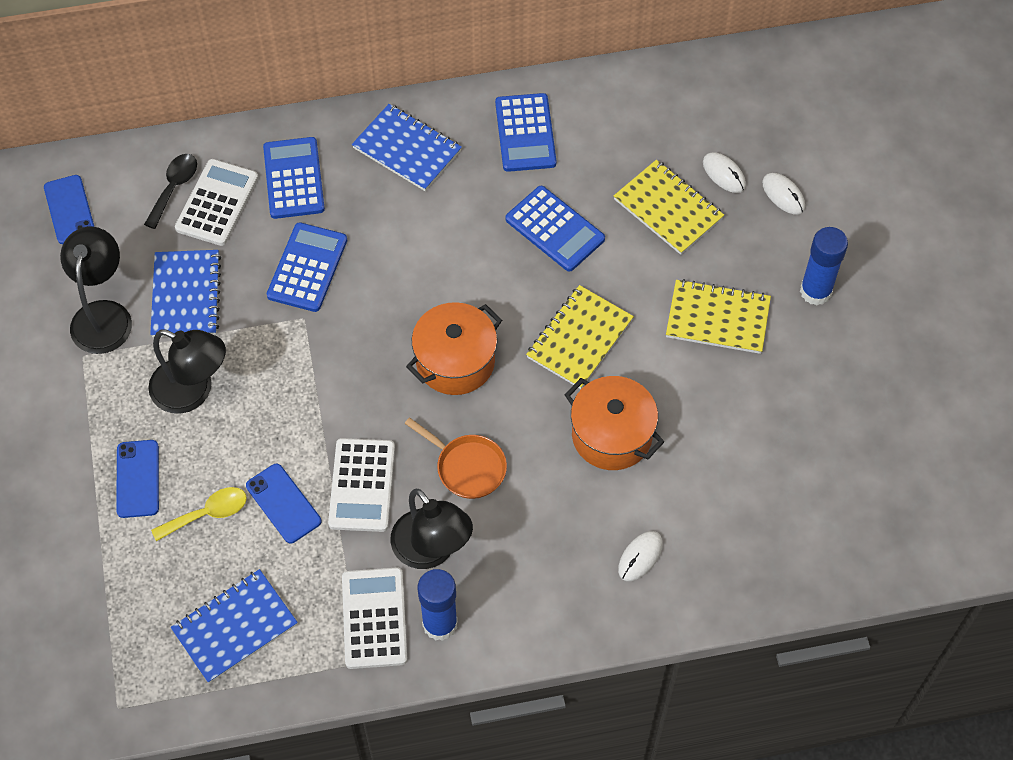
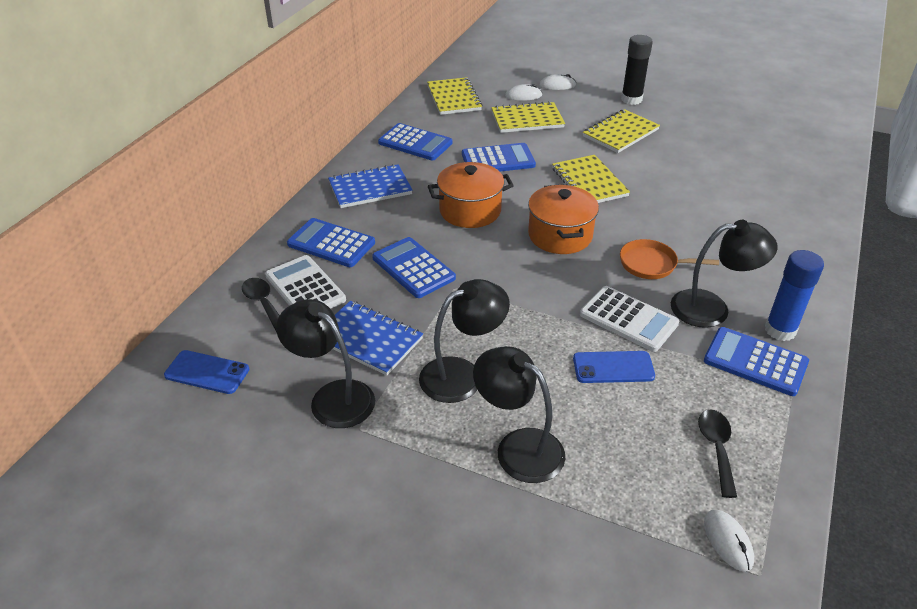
camera: 55 degrees left, 20 degrees down
blue phone [116,440,159,518] -> black lamp [473,346,565,483]
yellow spoon [151,487,247,541] -> none
blue notebook [171,569,298,683] -> black spoon [698,409,737,498]
white calculator [342,567,407,669] -> blue calculator [704,327,809,396]
orange pan [404,417,507,499] -> orange pan turned 150 degrees counterclockwise [620,239,719,279]
orange pot [565,376,664,470] -> orange pot moved to [428,162,514,228]
white mouse [618,531,663,581] -> white mouse moved to [704,510,754,572]
blue glue stick [800,227,848,305] -> black glue stick [621,35,653,105]
none -> yellow notebook [427,77,482,115]

